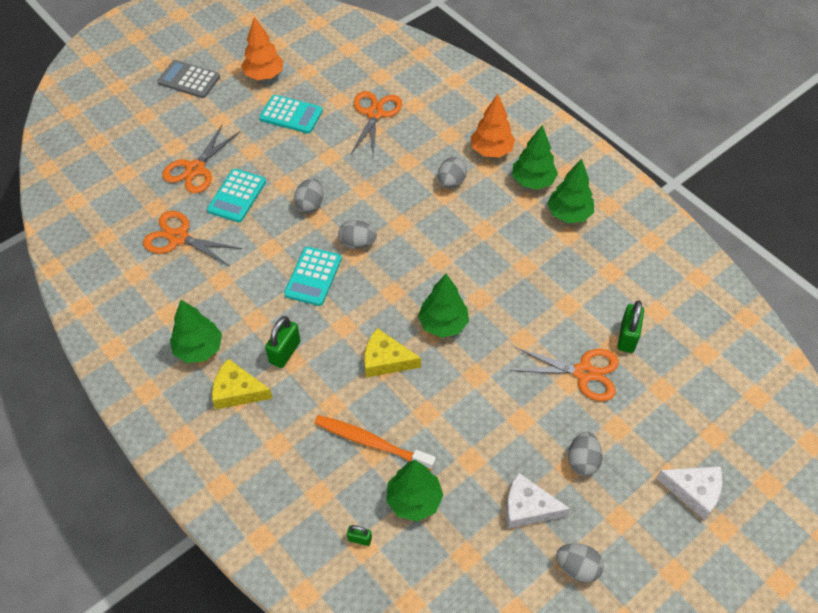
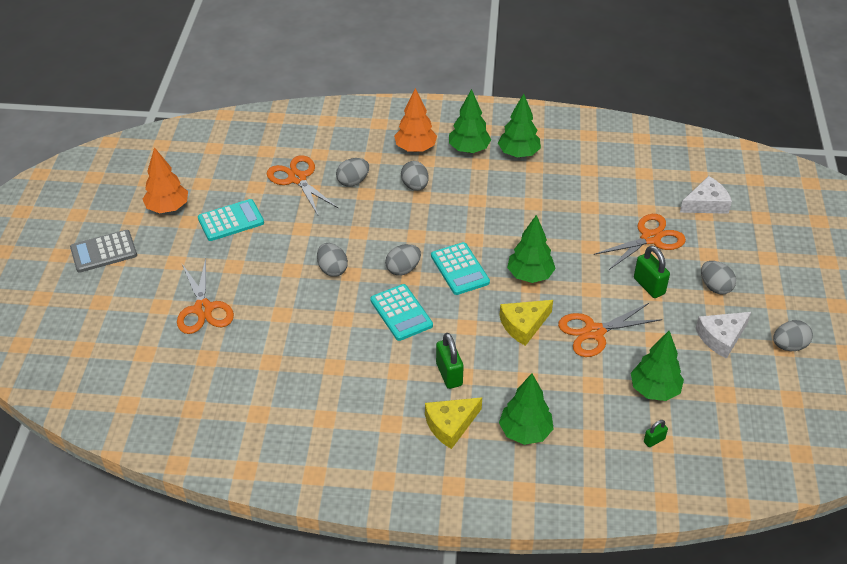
camera: 45 degrees left, 10 degrees down
orange scissors [143,211,242,266] -> orange scissors moved to [558,303,662,357]
green tree [170,300,222,363] -> green tree moved to [499,373,554,445]
turquoise calculator [207,169,266,223] -> turquoise calculator moved to [431,242,490,295]
orange toothbrush [314,415,436,470] -> none
green padlock [618,300,644,353] -> green padlock moved to [634,245,670,298]
white cheese [656,466,722,520] -> white cheese moved to [680,176,732,214]
none -> grey egg [336,158,369,187]

